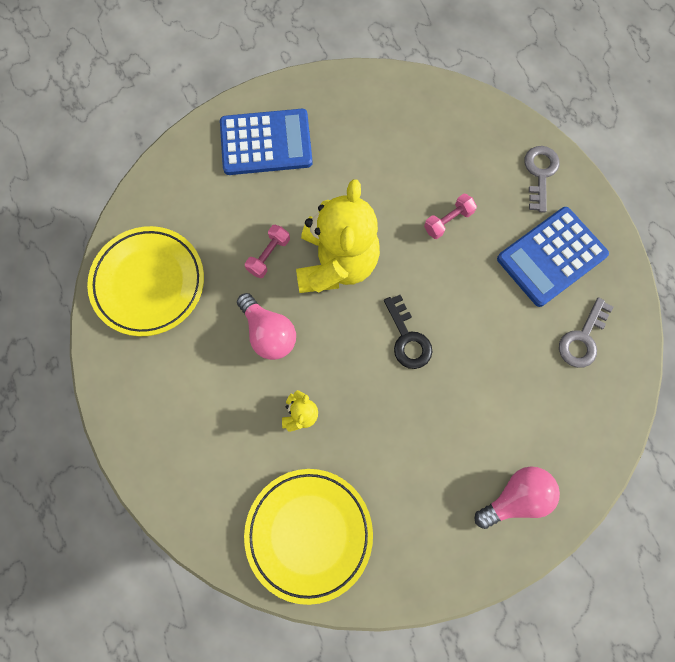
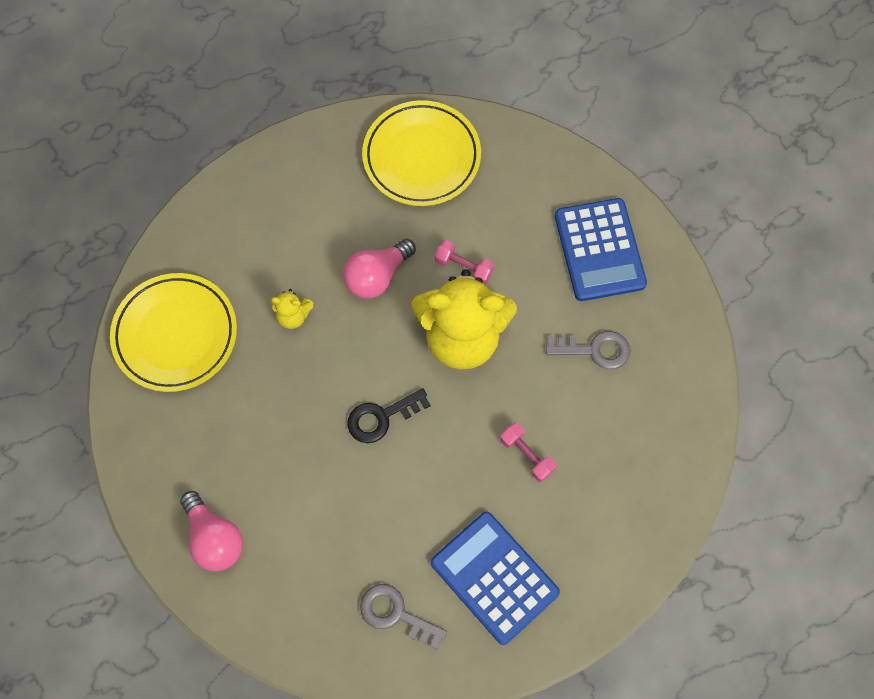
camera: 85 degrees right, 5 degrees down
grey key [524,146,560,213] -> grey key moved to [546,331,630,369]

